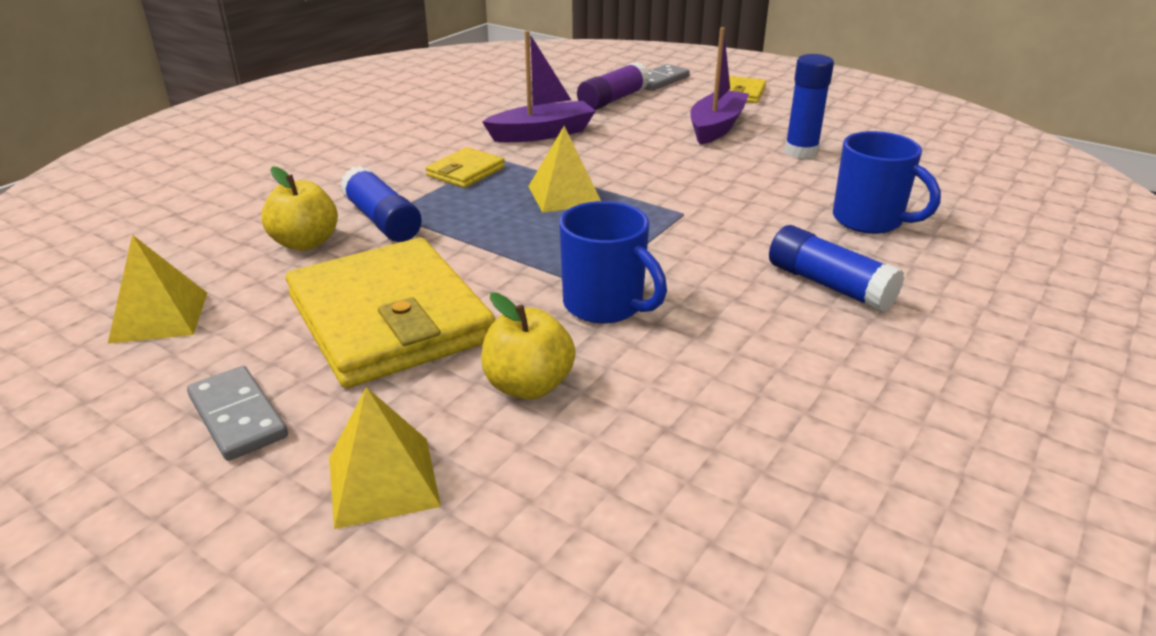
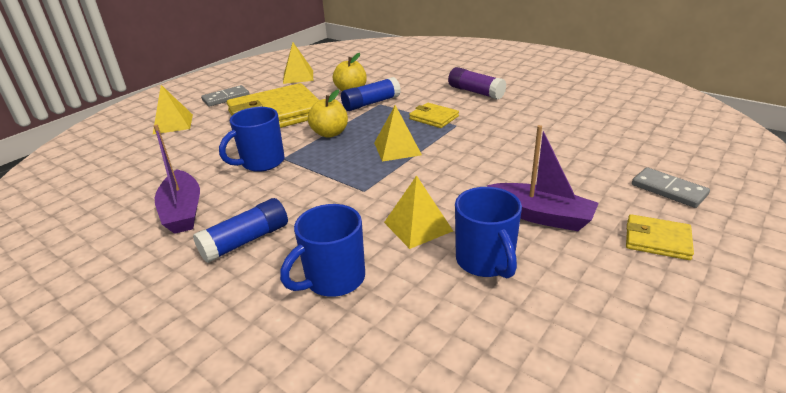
camera: 95 degrees right, 0 degrees up
yellow apple [481,293,575,400] -> yellow apple moved to [308,89,348,138]
purple boat [482,31,596,142] -> purple boat moved to [154,124,200,234]
purple glue stick [577,62,649,110] -> purple glue stick moved to [448,67,506,99]
blue glue stick [785,54,834,159] -> blue mug [455,187,522,279]
none -> yellow pyramid [384,175,453,249]

